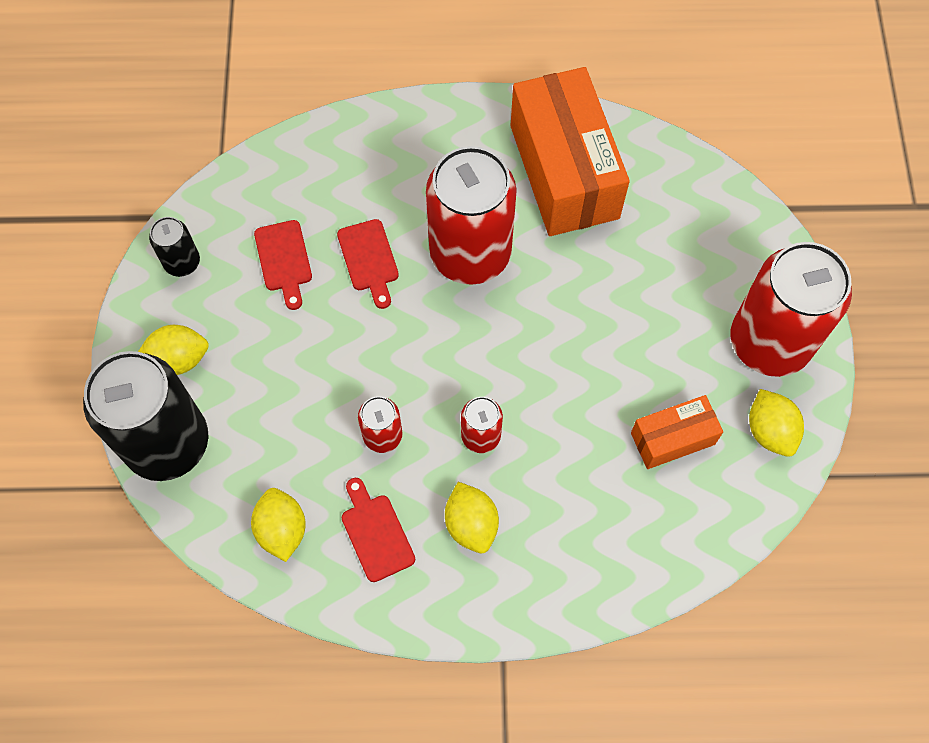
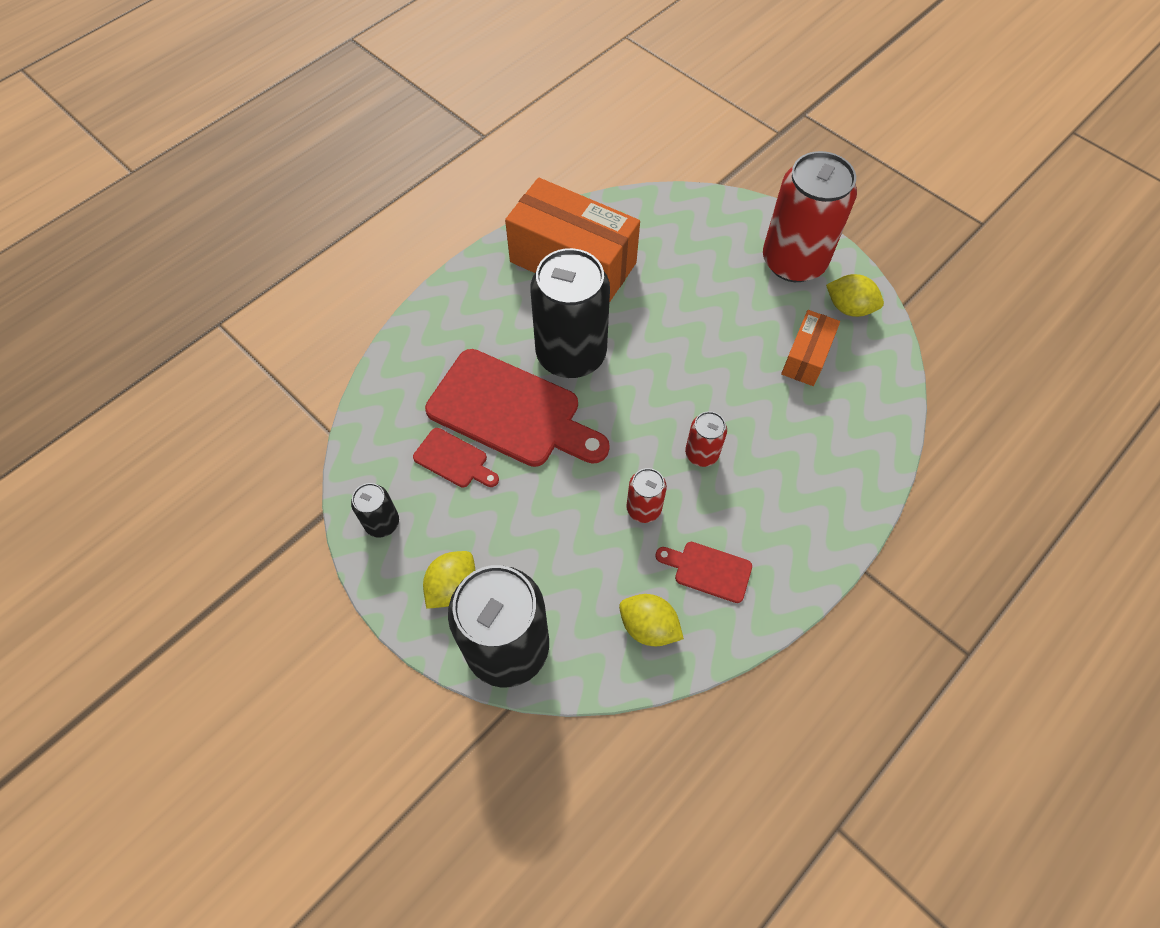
camera: 45 degrees left, 5 degrees down
red cutting board [337,219,399,309] -> red cutting board [425,349,610,467], size x2.14
red can [426,146,517,285] -> black can [530,248,610,378]
yellow lemon [445,482,499,553] -> none

